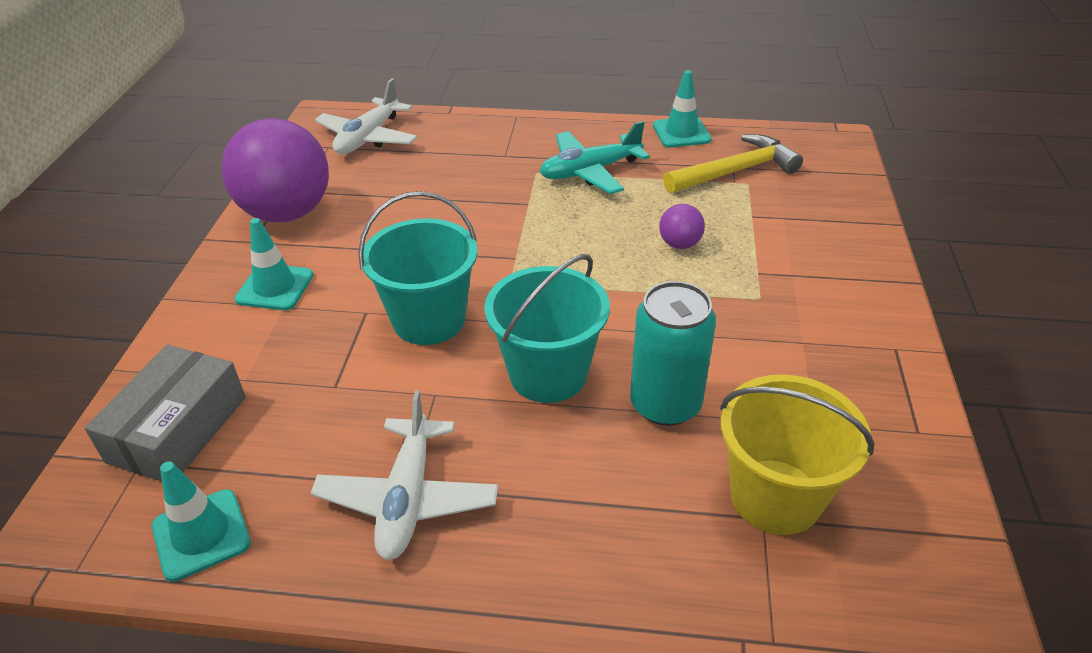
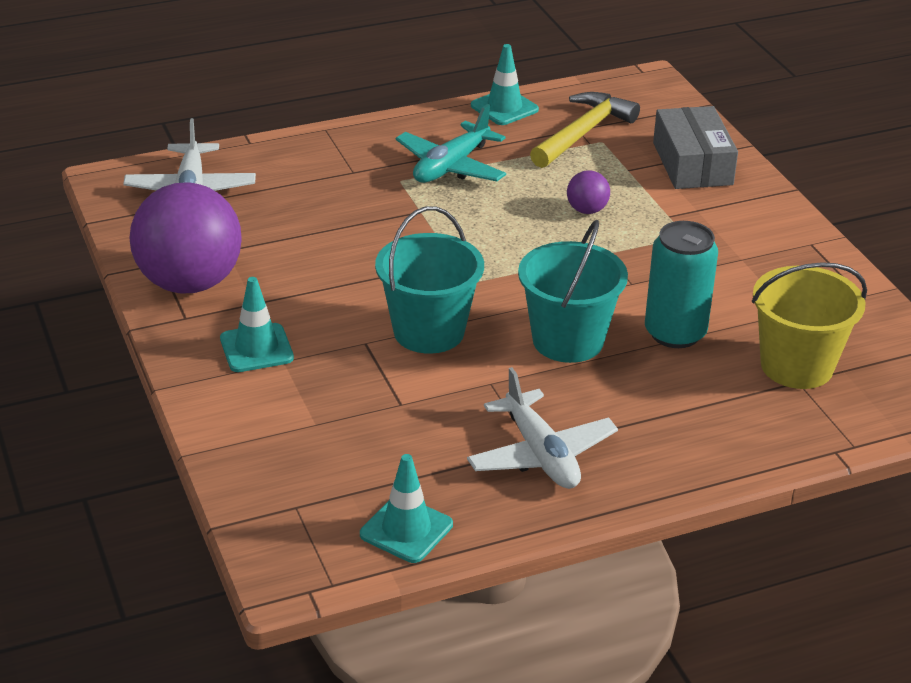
camera: 30 degrees left, 5 degrees down
grey box [85,345,246,481] -> grey box moved to [653,106,738,189]

